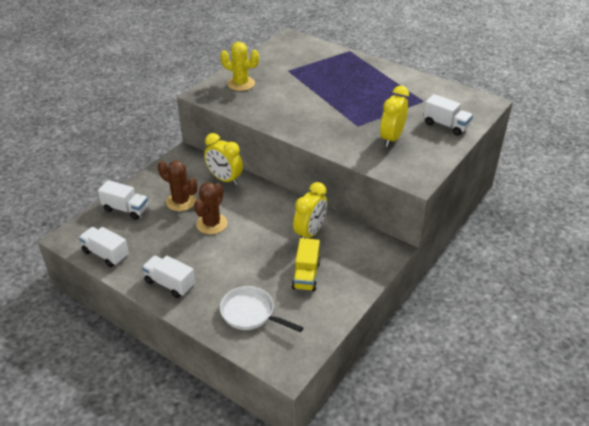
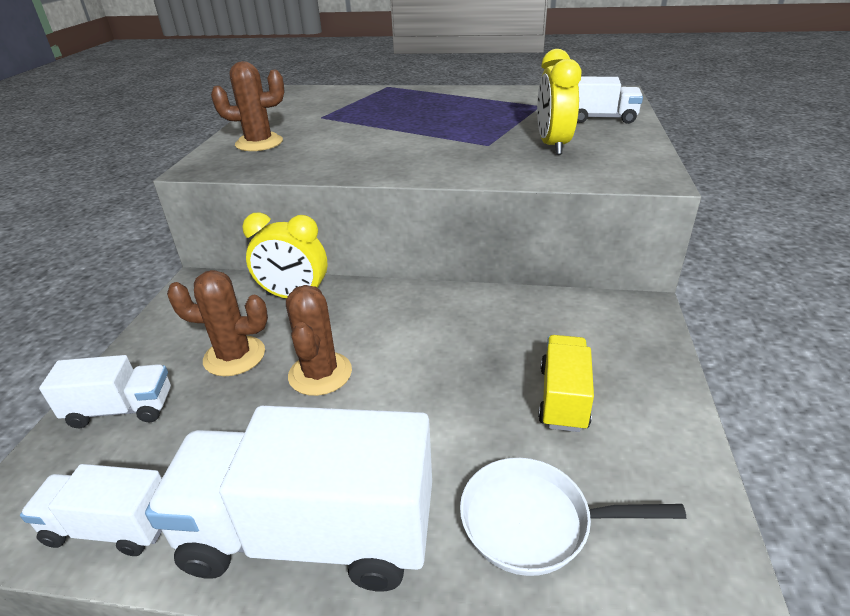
camera: 25 degrees left, 5 degrees down
white truck [142,256,195,298] -> white truck [145,405,432,592], size x1.92
yellow cactus [220,42,259,91] -> brown cactus [211,61,285,151]
yellow truck [292,238,320,291] -> yellow truck turned 150 degrees counterclockwise [538,335,594,432]
yellow clock [293,182,327,238] -> none

